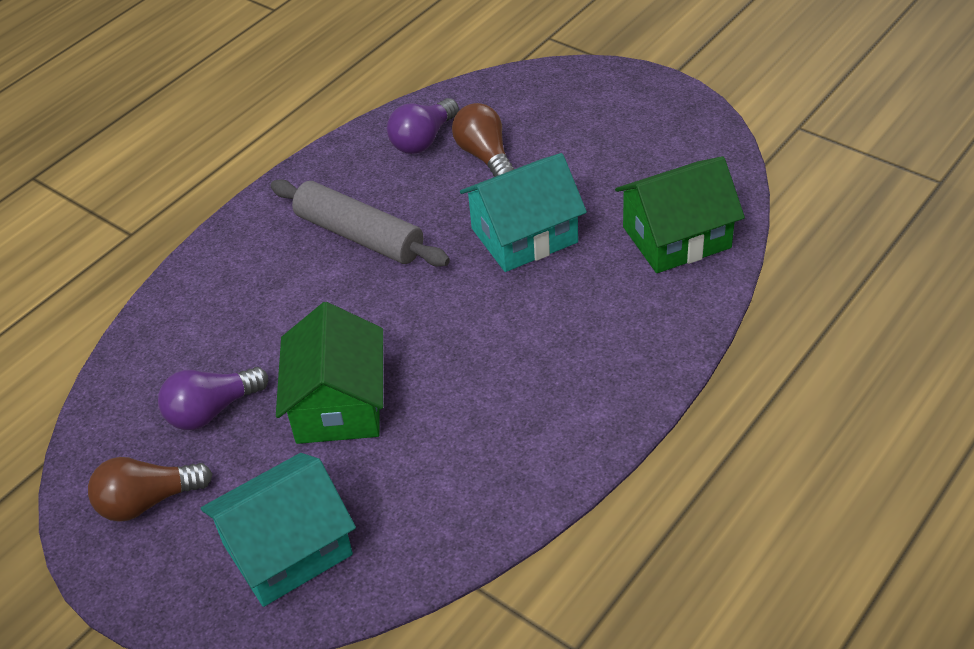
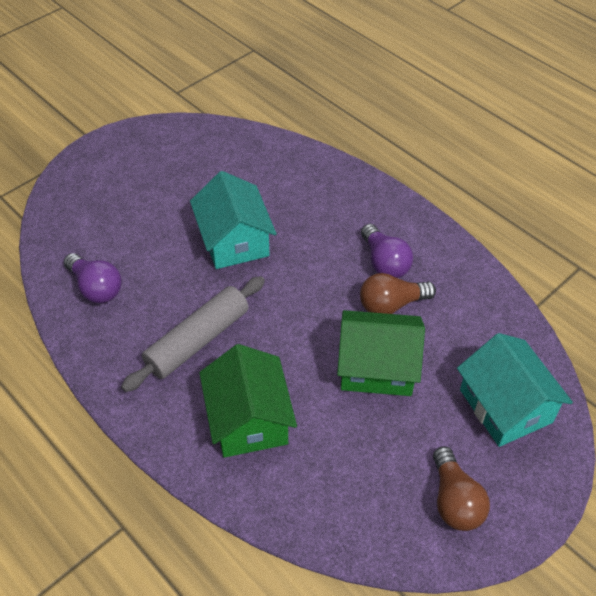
camera: 85 degrees left, 5 degrees up
purple light bulb [158,367,268,430] -> purple light bulb moved to [361,224,413,278]
brown light bulb [452,103,514,177] -> brown light bulb moved to [360,273,436,314]
green house [615,156,745,273] -> green house moved to [199,344,297,458]

